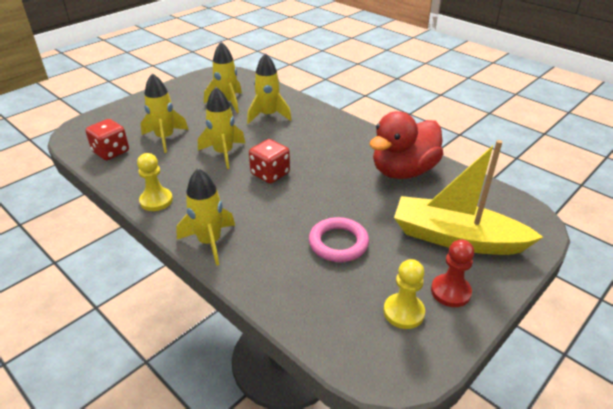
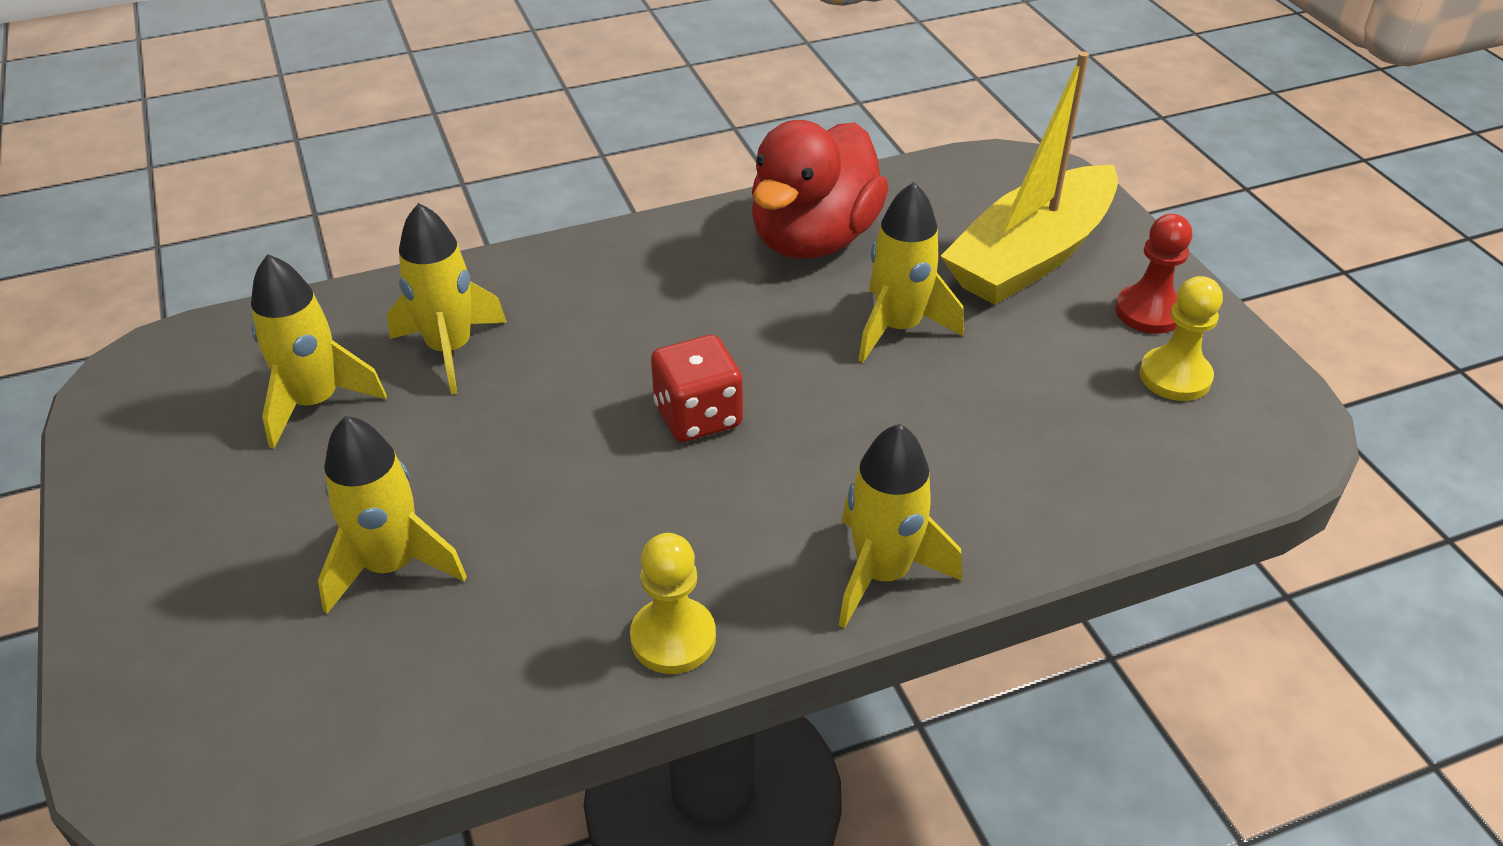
camera: 65 degrees left, 5 degrees up
red dice [86,119,129,160] -> none
yellow rocket [198,87,245,169] -> yellow rocket moved to [858,182,964,363]
pink ring [309,217,369,262] -> none
red duck [369,111,443,179] -> red duck turned 45 degrees clockwise [752,120,889,259]

